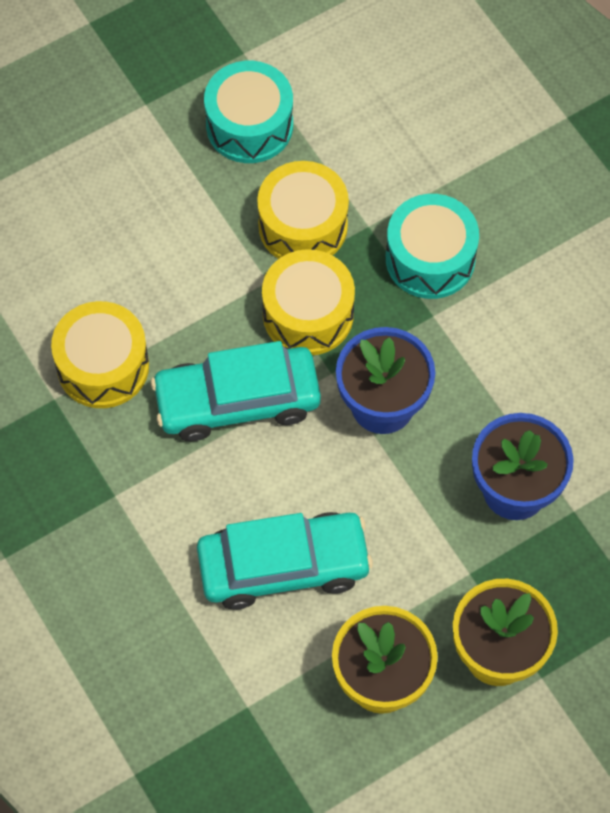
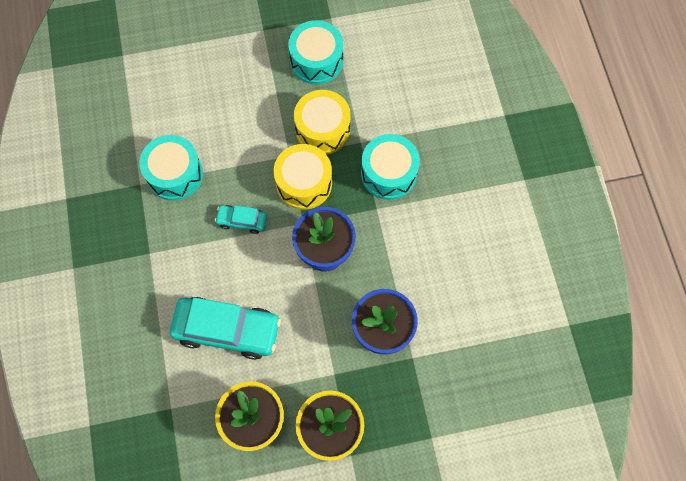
camera: 20 degrees right, 5 degrees up
yellow drum [51,301,149,408] -> turquoise drum [139,135,203,201]
turquoise car [151,341,321,442] -> turquoise car [215,205,267,234], size x0.50

